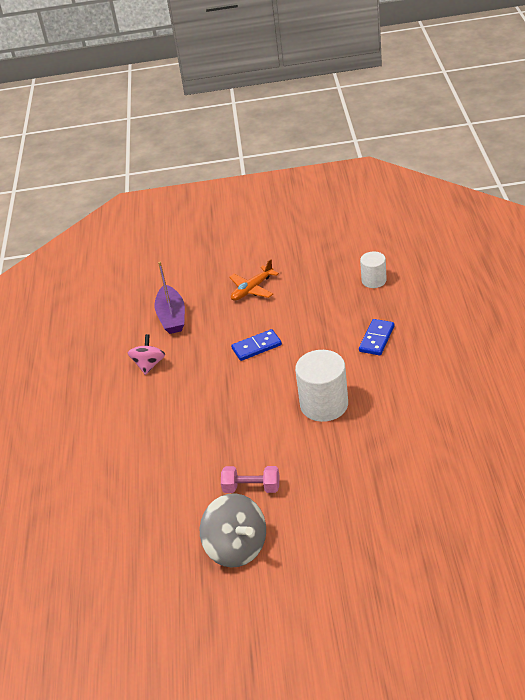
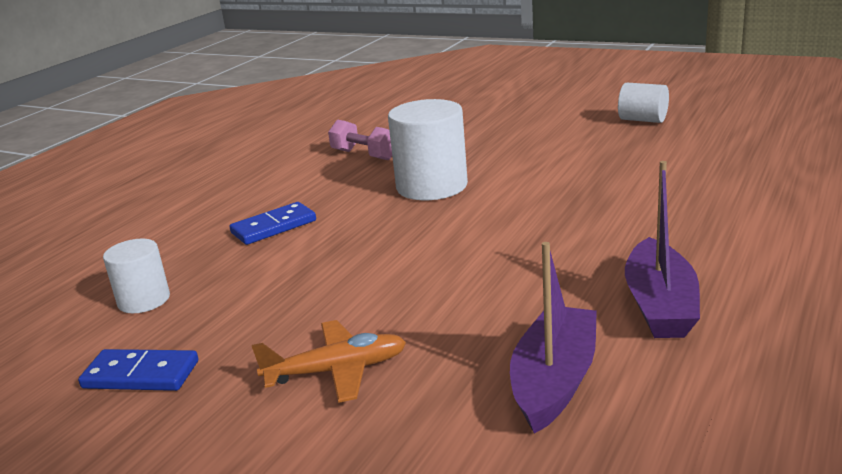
camera: 150 degrees left, 15 degrees down
pink spinning top [128,334,165,375] -> purple boat [625,161,700,338]
grey spinning top [200,493,266,567] -> white cylinder [618,83,669,123]
pink dumbbell [221,466,279,493] -> pink dumbbell moved to [328,120,392,160]
blue domino [231,329,282,361] -> blue domino moved to [78,349,198,391]

